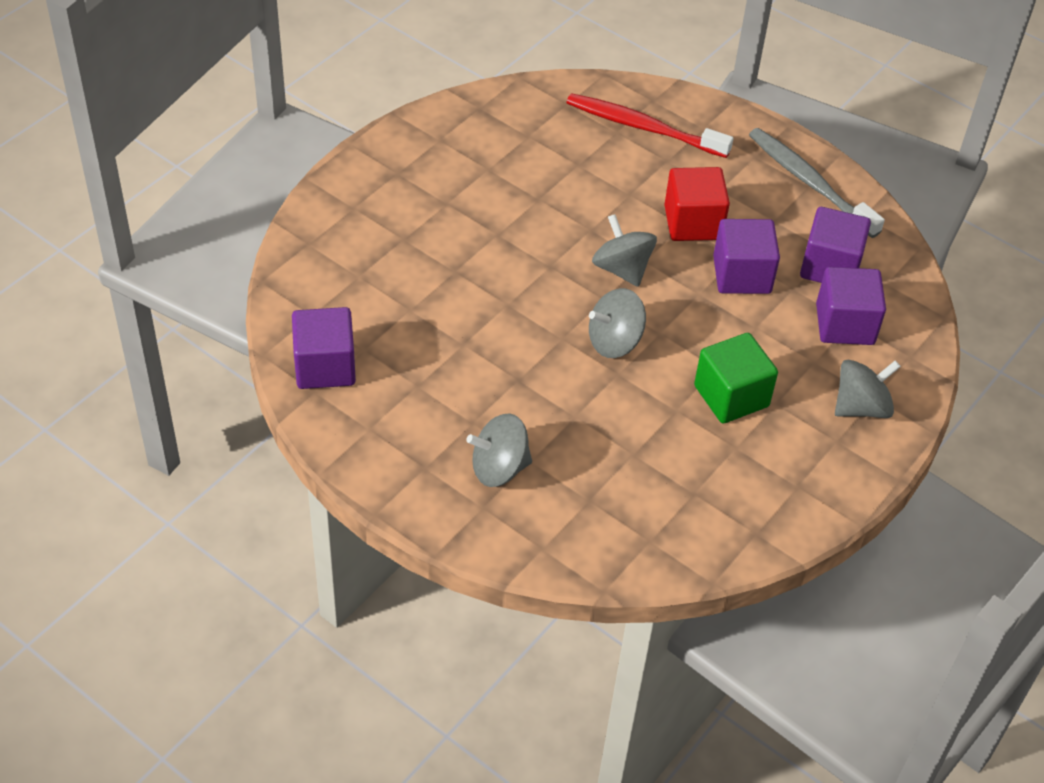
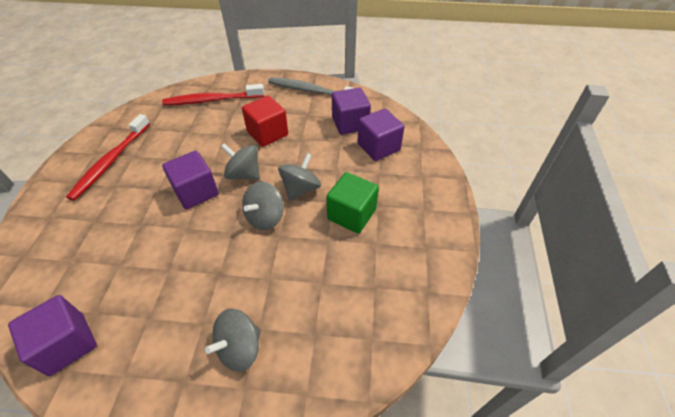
camera: 30 degrees left, 0 degrees up
purple cube [713,219,780,294] -> purple cube moved to [162,151,219,209]
grey spinning top [835,360,901,418] -> grey spinning top moved to [278,153,321,201]
none -> red toothbrush [66,114,150,201]

